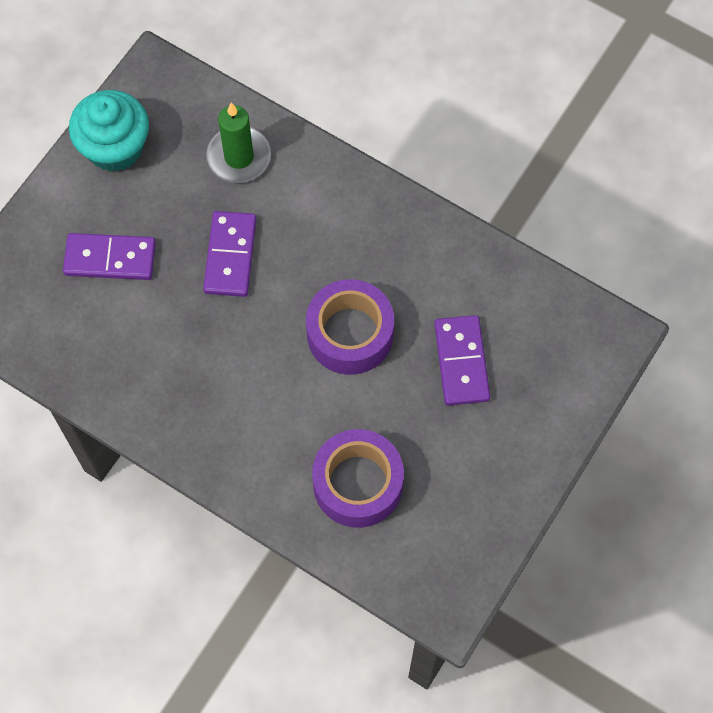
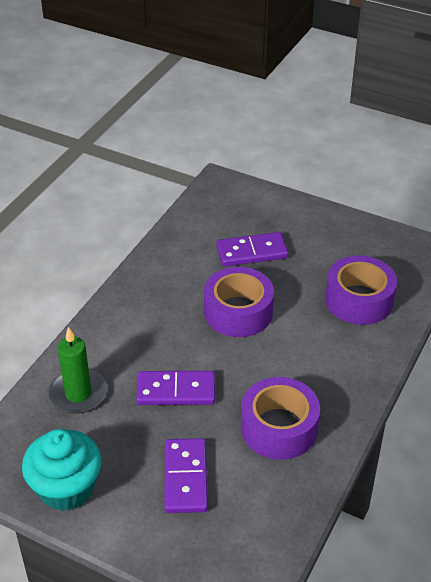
camera: 95 degrees left, 25 degrees down
none -> purple tape [241,377,320,460]

